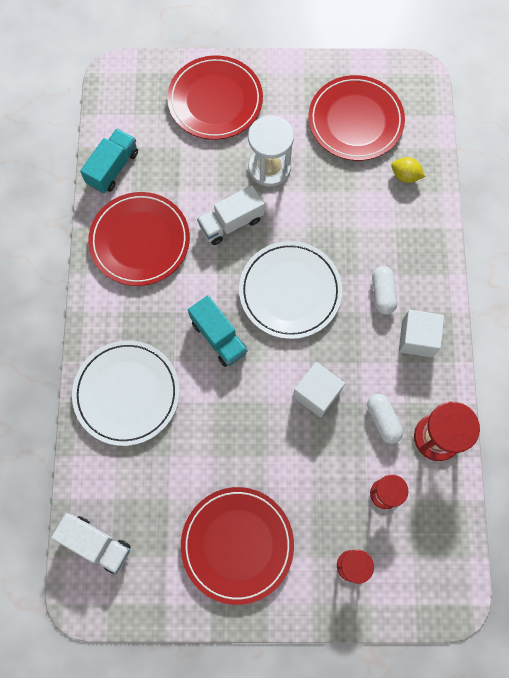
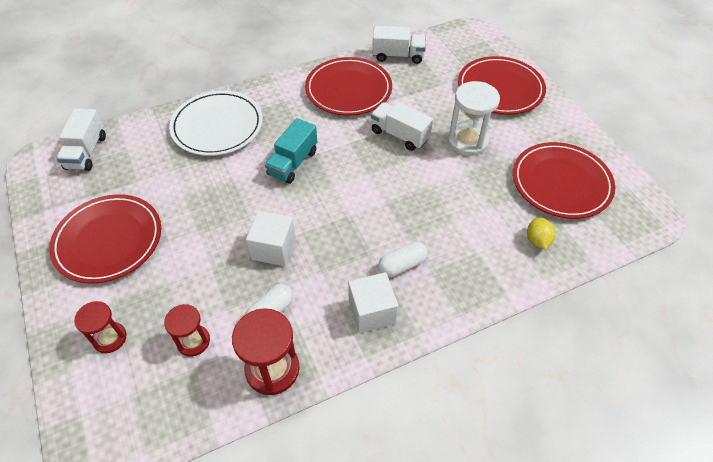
camera: 65 degrees right, 20 degrees down
turquoise truck [80,129,138,193] -> white truck [372,26,426,64]
white plate [239,241,342,339] -> none

